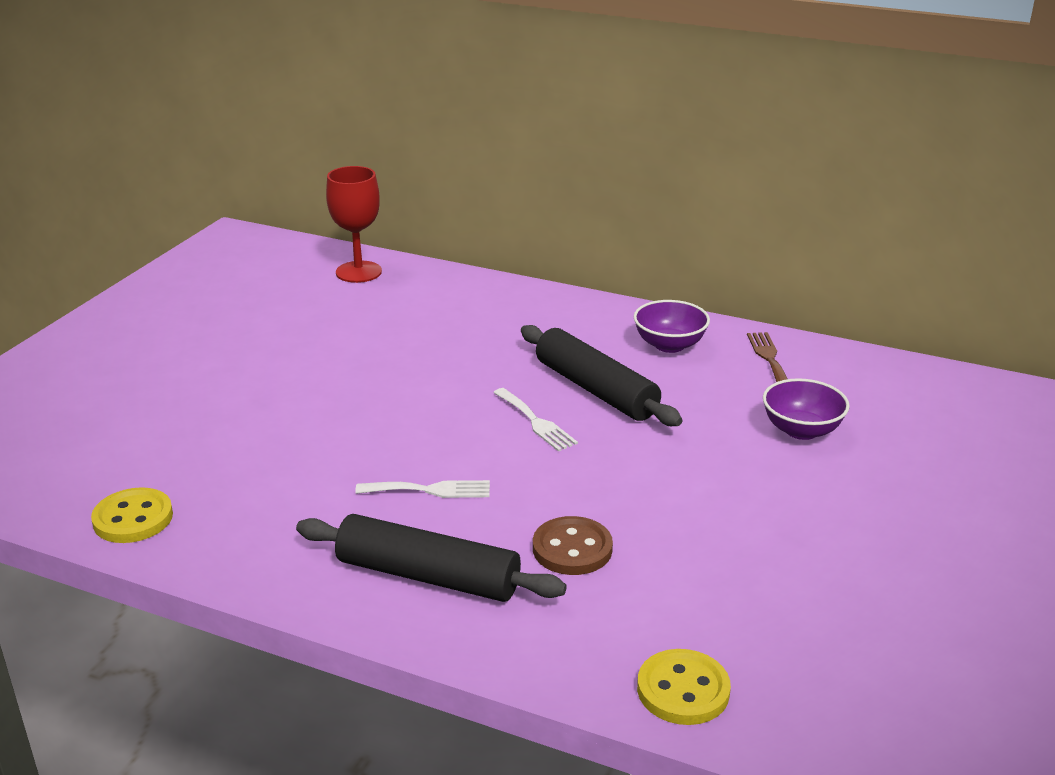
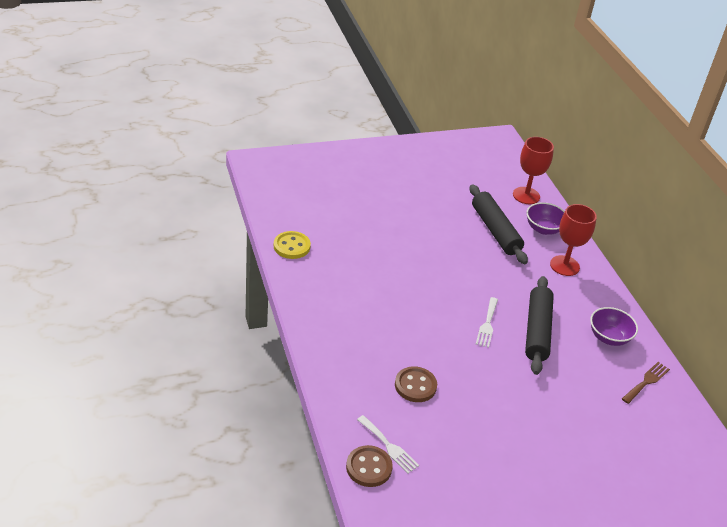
camera: 45 degrees right, 10 degrees up
black rolling pin [296,514,567,602] -> black rolling pin moved to [470,184,528,264]
white fork [355,480,490,498] -> white fork moved to [357,415,419,474]
yellow button [637,649,731,725] -> brown button [346,445,393,487]
purple bowl [763,378,850,440] -> purple bowl moved to [526,202,565,235]
none -> red goblet [550,204,597,276]

